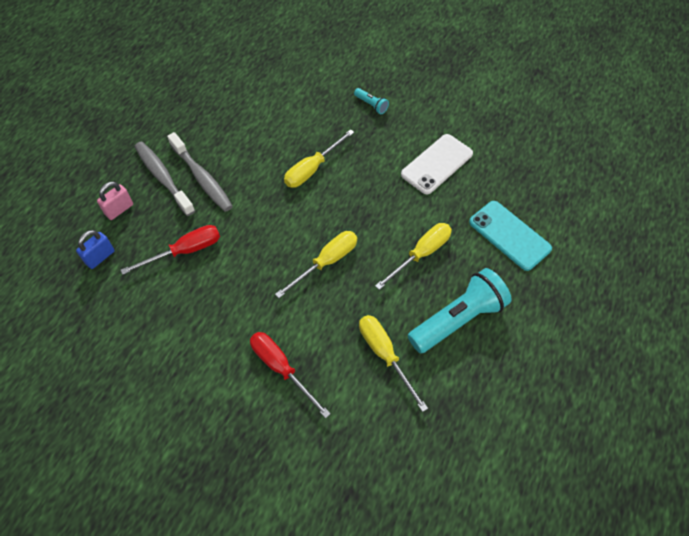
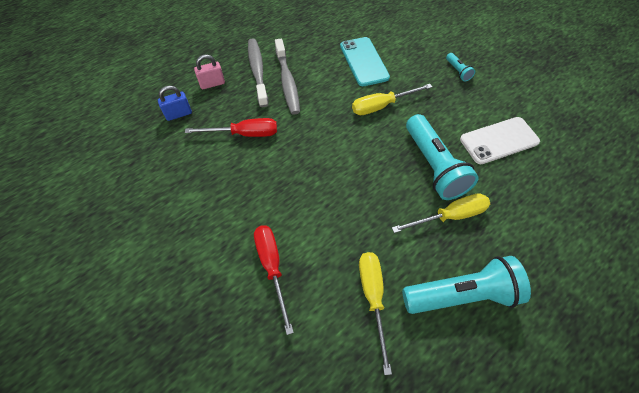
camera: 25 degrees right, 0 degrees up
yellow screwdriver [275,231,357,298] -> none
turquoise phone [469,201,552,271] -> turquoise phone moved to [340,37,390,86]
none -> turquoise flashlight [406,114,479,200]

